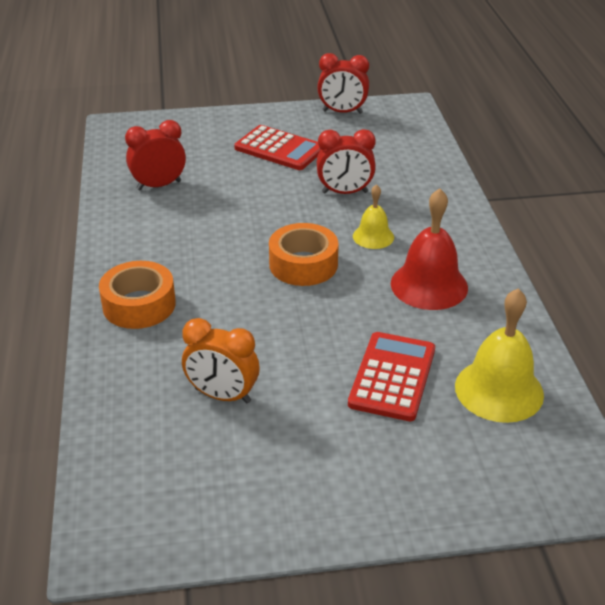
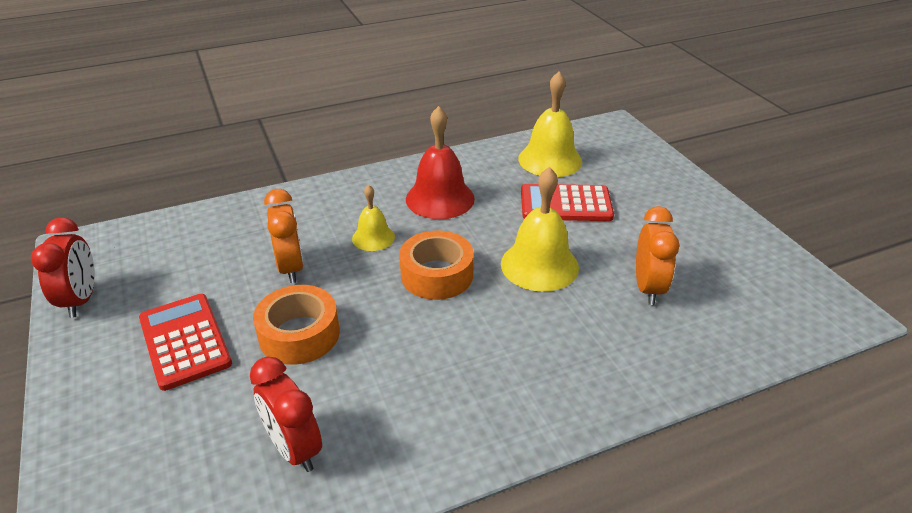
camera: 105 degrees left, 0 degrees up
orange tape [99,261,176,329] -> orange tape moved to [253,285,340,365]
red calculator [234,125,321,170] -> red calculator turned 45 degrees counterclockwise [139,294,232,391]
red clock [317,129,376,194] -> orange clock [264,189,304,283]
none -> yellow bell [501,167,579,292]

